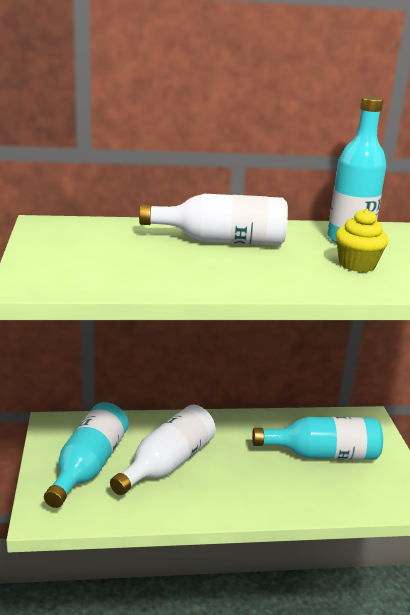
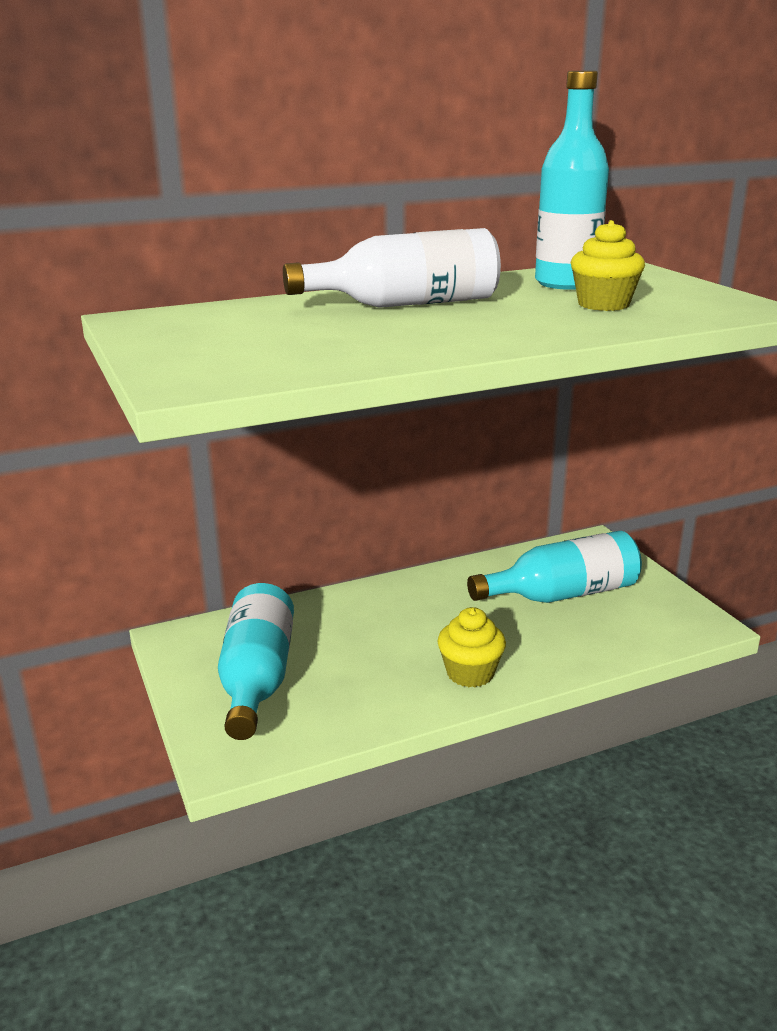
camera: 15 degrees left, 0 degrees up
white bottle [110,405,216,495] -> none
none -> yellow cupcake [437,607,506,687]

